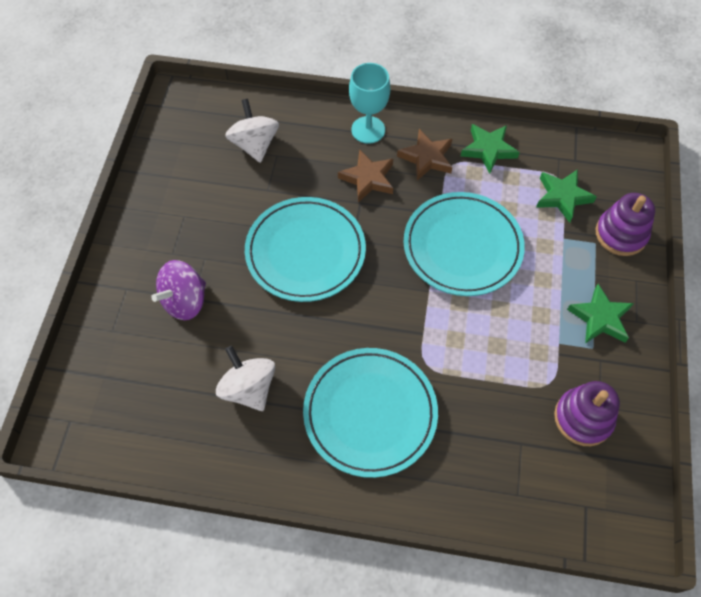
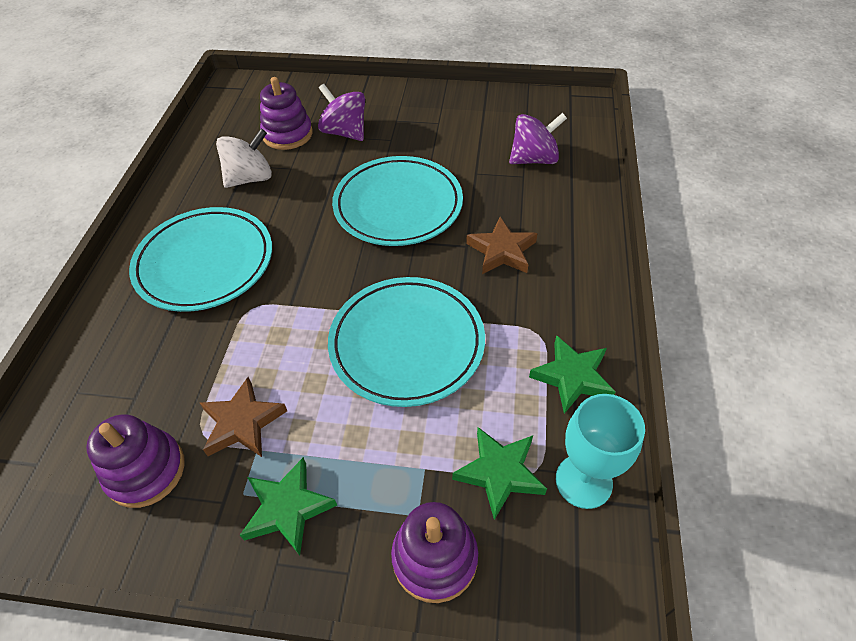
camera: 90 degrees right, 10 degrees down
white spinning top [225,99,279,163] -> purple spinning top [509,113,567,164]
turquoise goblet [349,63,390,144] -> turquoise goblet moved to [556,394,645,509]
brown star [397,129,452,181] -> brown star moved to [200,377,287,457]
none -> purple stacking toy [260,77,313,150]

